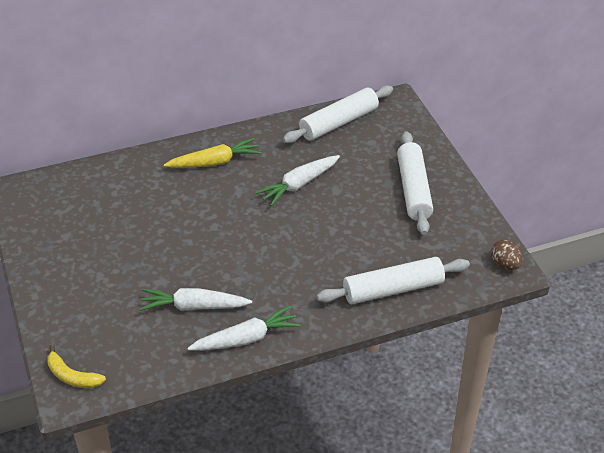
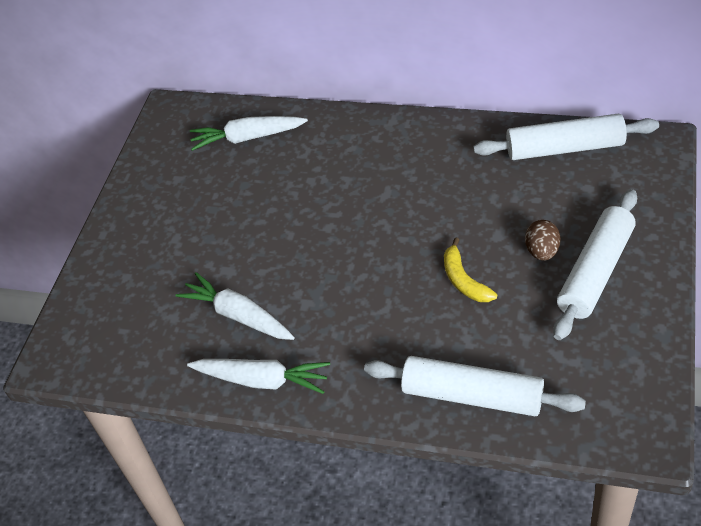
camera: 40 degrees right, 5 degrees up
yellow banana [47,345,106,388] -> yellow banana moved to [444,237,497,302]
yellow carrot [164,138,261,168] -> none
white carrot [256,155,340,206] -> white carrot moved to [190,116,308,151]
brown egg [491,240,523,270] -> brown egg moved to [525,220,561,261]

